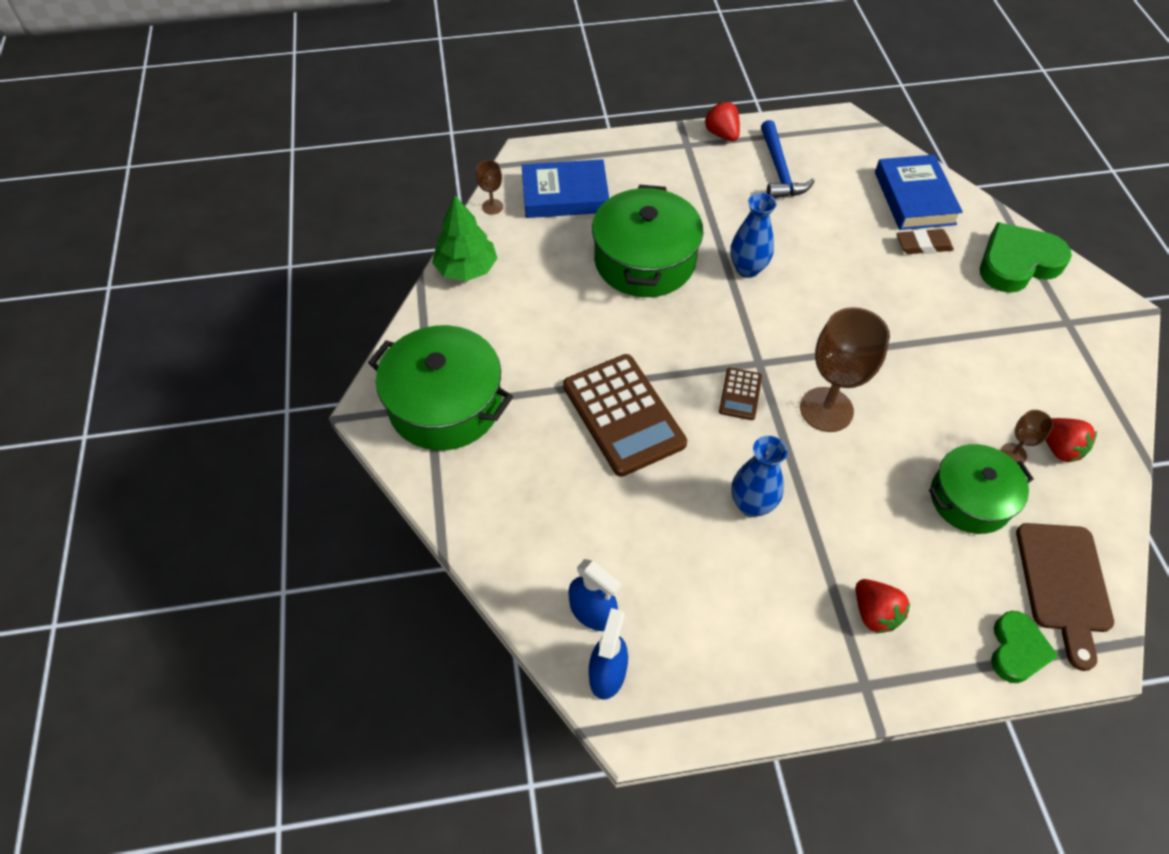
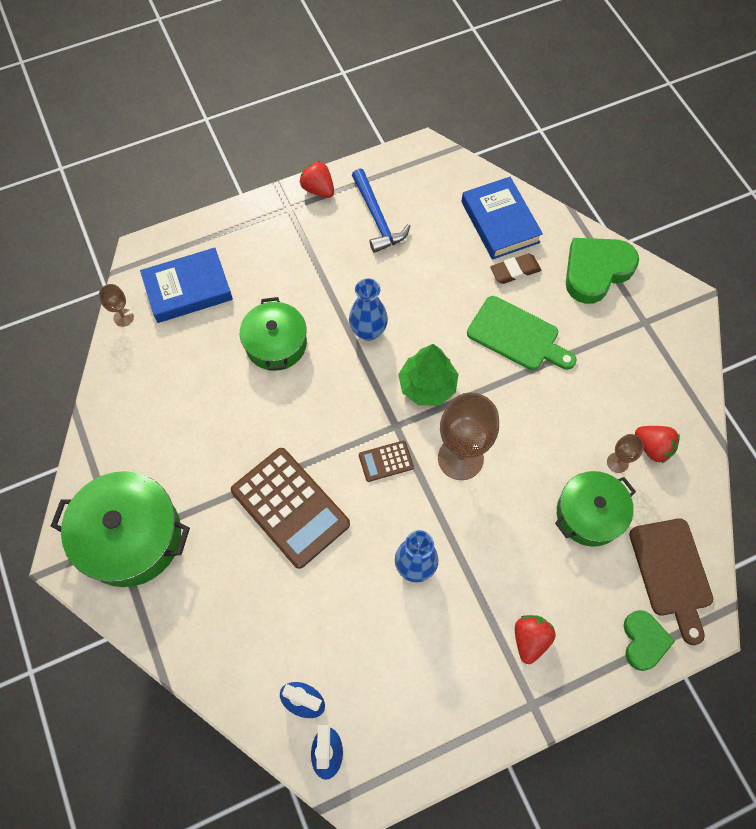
camera: 15 degrees left, 10 degrees up
green tree [432,195,498,281] -> green tree moved to [398,344,458,406]
green pot [592,185,703,297] -> green pot [240,297,307,371], size x0.66
brown calculator [719,368,762,420] -> brown calculator turned 75 degrees clockwise [359,441,414,482]
red strawberry [856,579,910,634] -> red strawberry turned 120 degrees counterclockwise [515,615,556,664]
none -> green cutting board [467,296,577,370]

